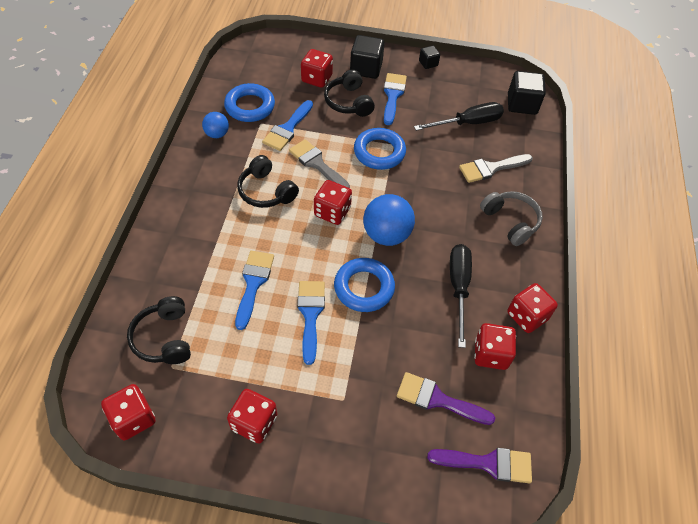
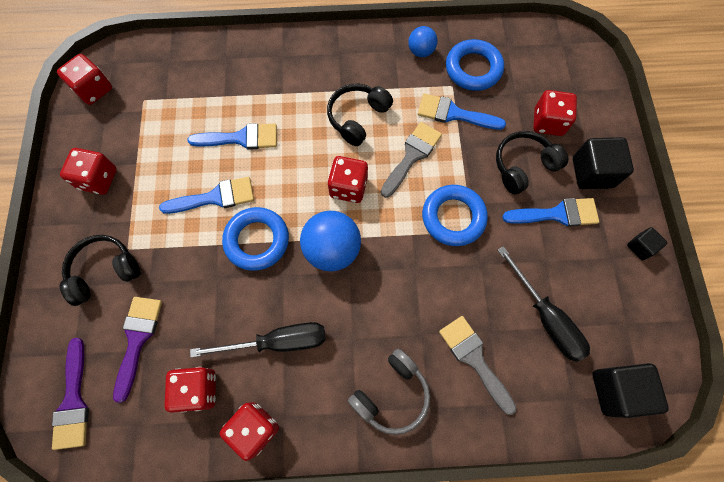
camera: 80 degrees right, 15 degrees up
black headphones [127,296,191,364] -> black headphones moved to [60,235,140,306]

